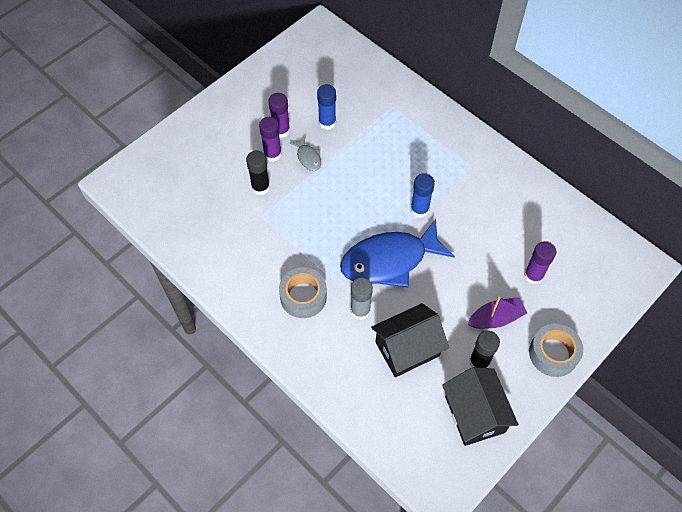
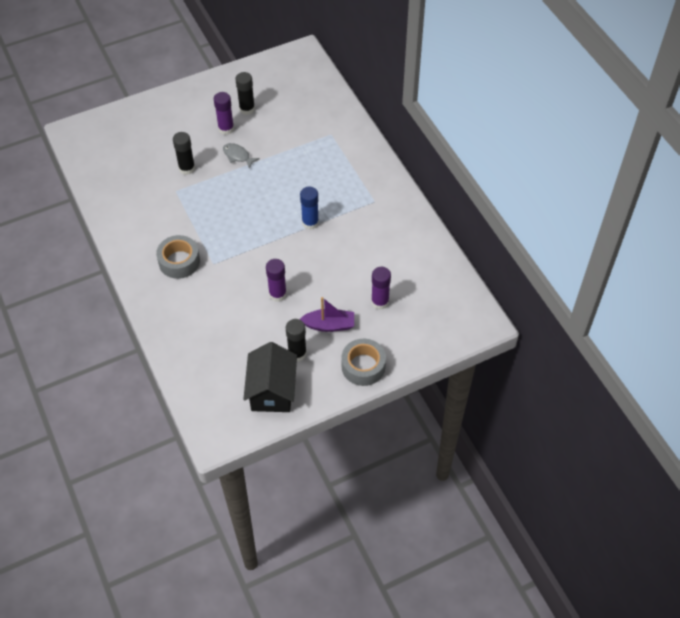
camera: 20 degrees right, 5 degrees down
purple glue stick [259,117,282,162] -> purple glue stick moved to [266,259,287,302]
grey fish [290,137,321,171] -> grey fish turned 135 degrees clockwise [223,143,260,169]
blue glue stick [317,84,336,130] -> none
blue fish [340,219,455,287] -> none
grey glue stick [350,278,373,320] -> none
black house [371,303,449,377] -> none
none -> black glue stick [235,72,255,115]

